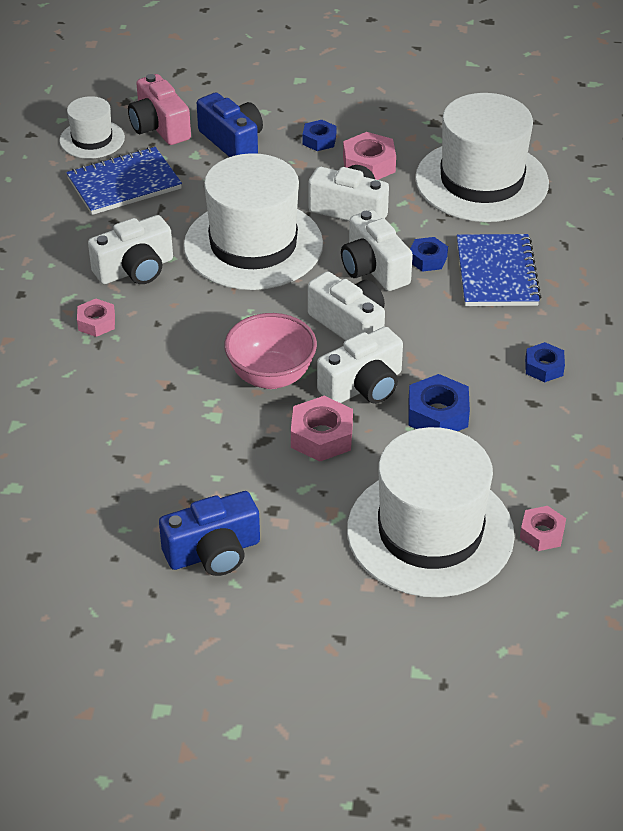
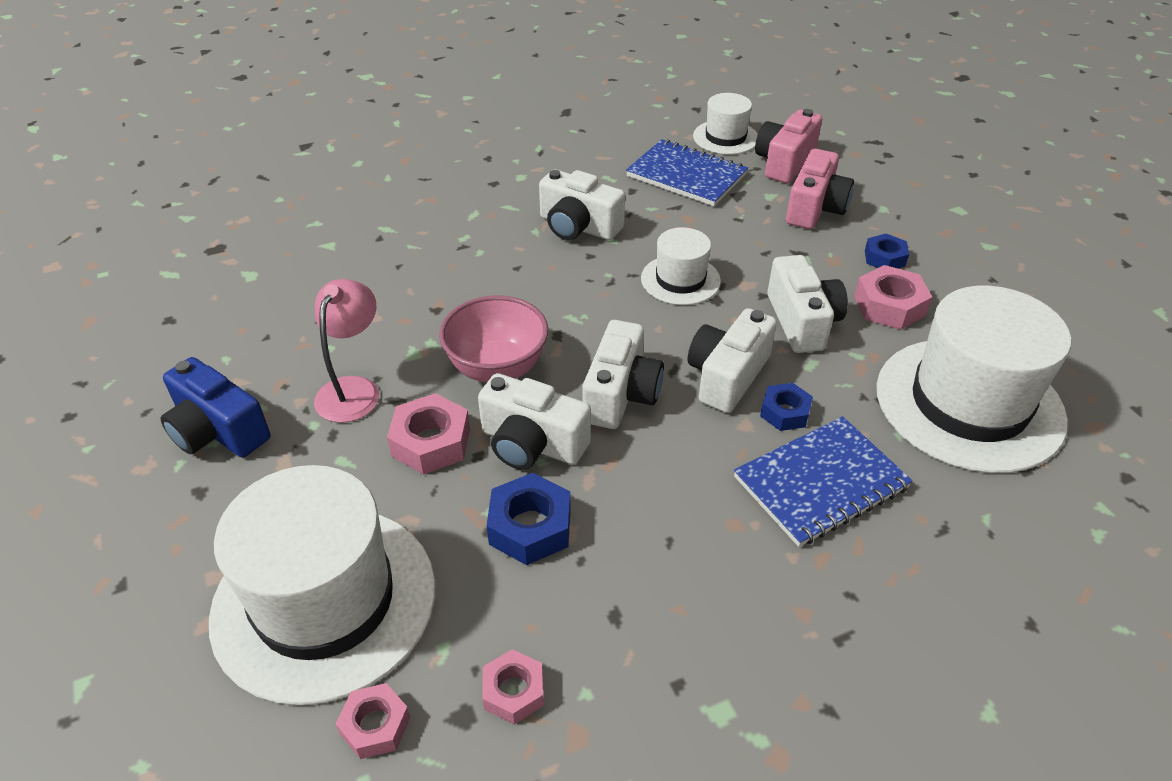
camera: 60 degrees right, 0 degrees up
pink nut [77,299,115,337] -> pink nut moved to [482,649,544,724]
white hat [184,153,323,290] -> white hat [641,227,721,305], size x0.50
blue camera [197,92,263,157] -> pink camera [786,149,854,229]
blue nut [525,342,565,382] -> none
none -> pink lamp [314,279,379,423]

